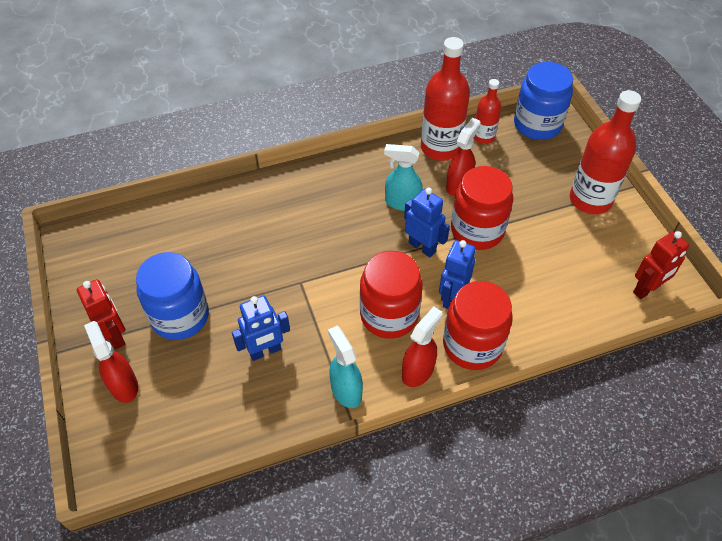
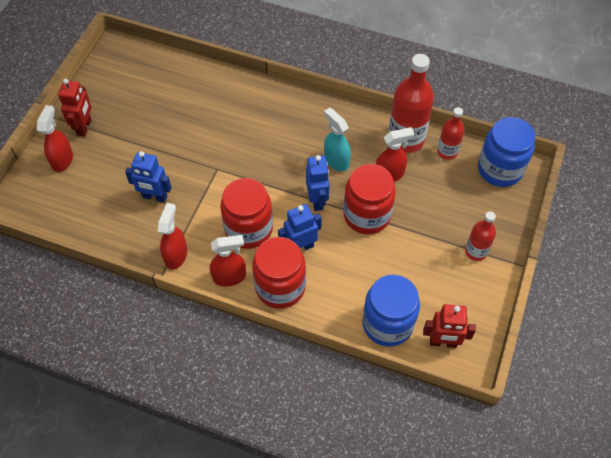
camera: 40 degrees right, 5 degrees up
blue jar [136,252,209,340] -> blue jar moved to [362,275,420,347]
turquoise spray bottle [328,326,363,408] -> red spray bottle [158,203,187,270]
red bottle [570,90,641,214] -> red bottle [465,211,496,261], size x0.56

